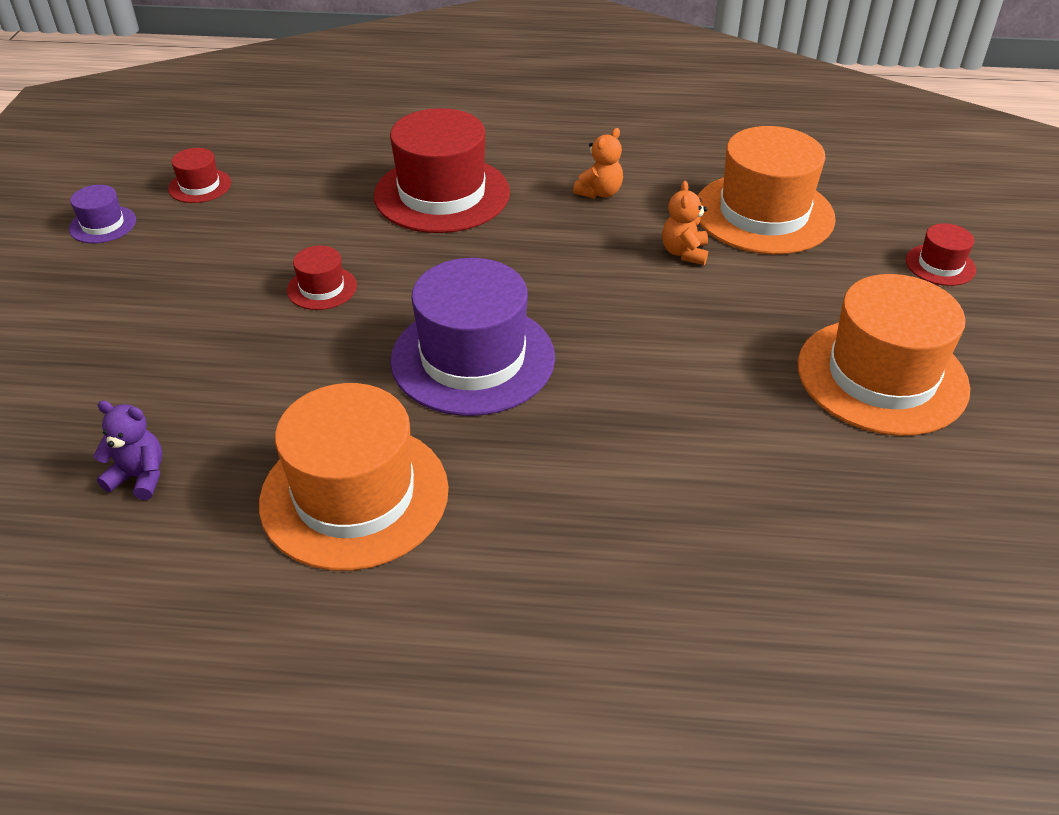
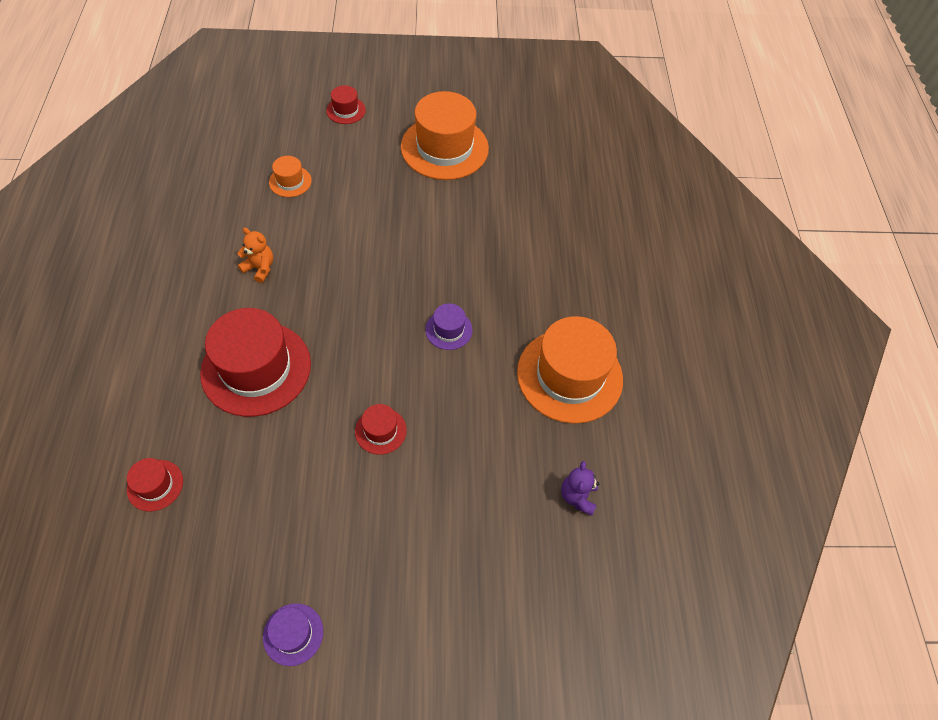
camera: 100 degrees left, 15 degrees up
red hat [168,148,231,203] -> red hat moved to [127,458,183,512]
purple hat [390,258,555,416] -> purple hat [425,303,473,350], size x0.46
orange teddy bear [662,181,708,265] -> none
orange hat [698,126,836,254] -> orange hat [269,156,312,197], size x0.46

